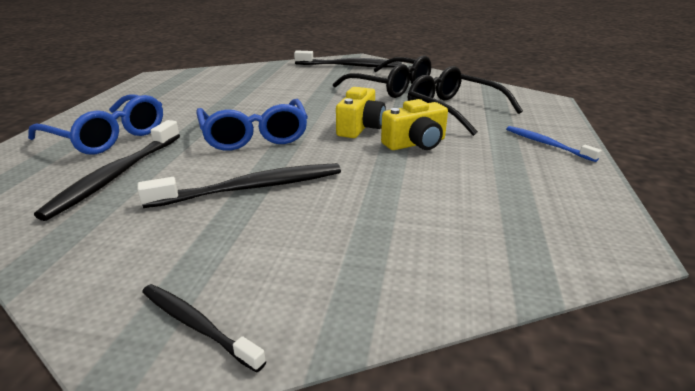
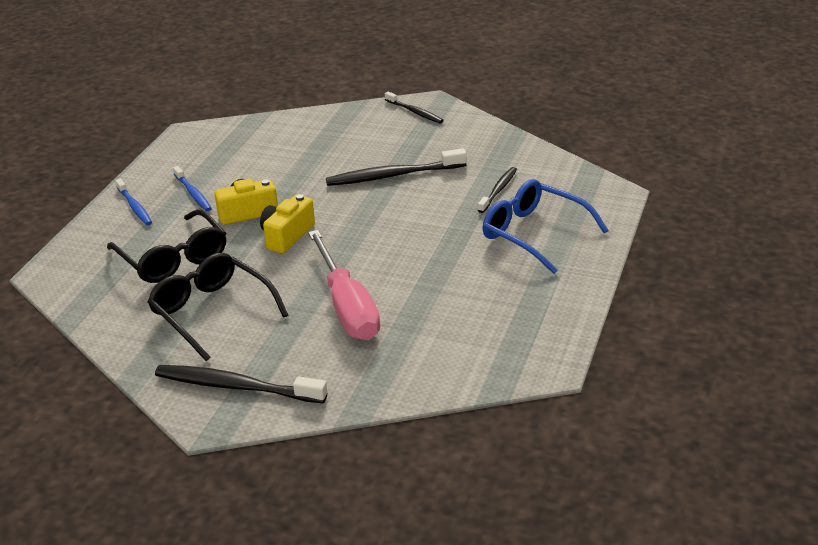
camera: 170 degrees left, 5 degrees up
black toothbrush [34,120,180,221] -> black toothbrush [478,167,517,213], size x0.59
blue glasses [196,99,308,151] -> none
none -> blue toothbrush [173,166,212,211]
none -> pink screwdriver [308,230,380,340]

